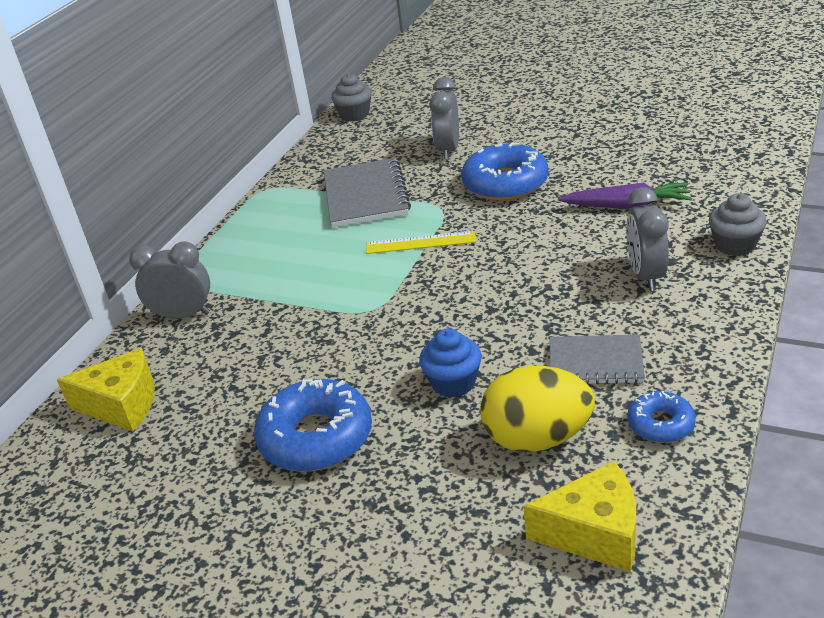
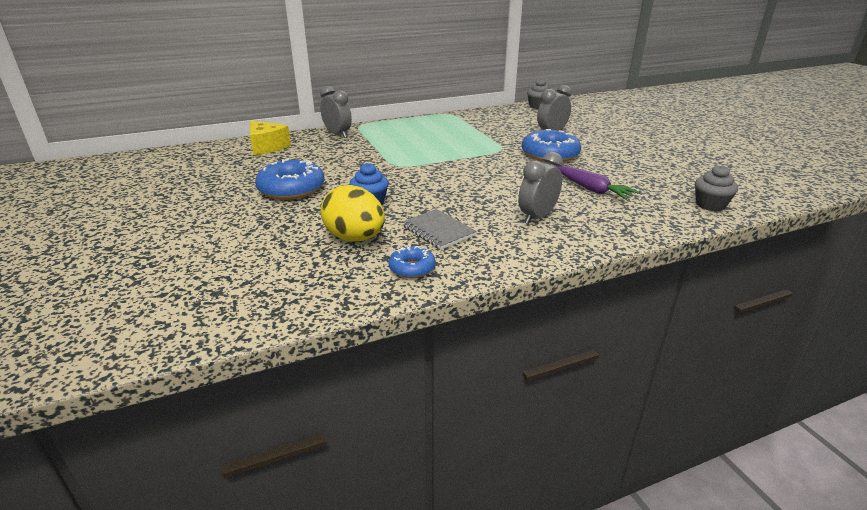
camera: 40 degrees right, 5 degrees down
grey notebook [324,158,411,228] -> none
yellow ruler [366,231,476,254] -> none
yellow cheese [523,461,636,572] -> none
grey cupcake [709,193,767,256] -> grey cupcake moved to [695,165,738,211]

